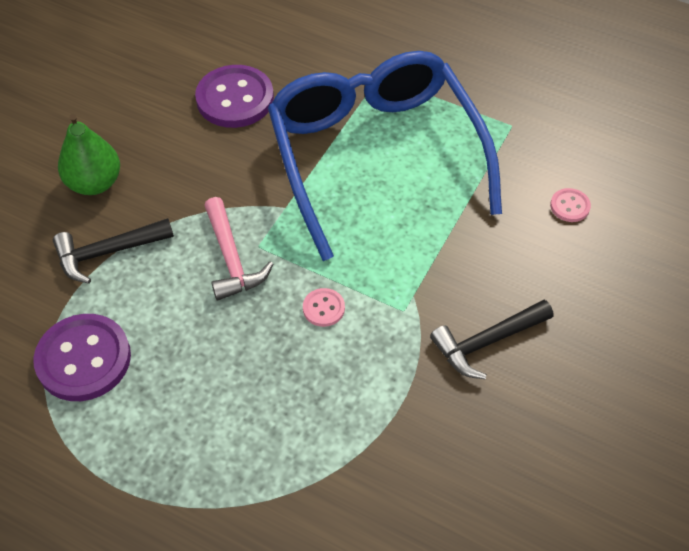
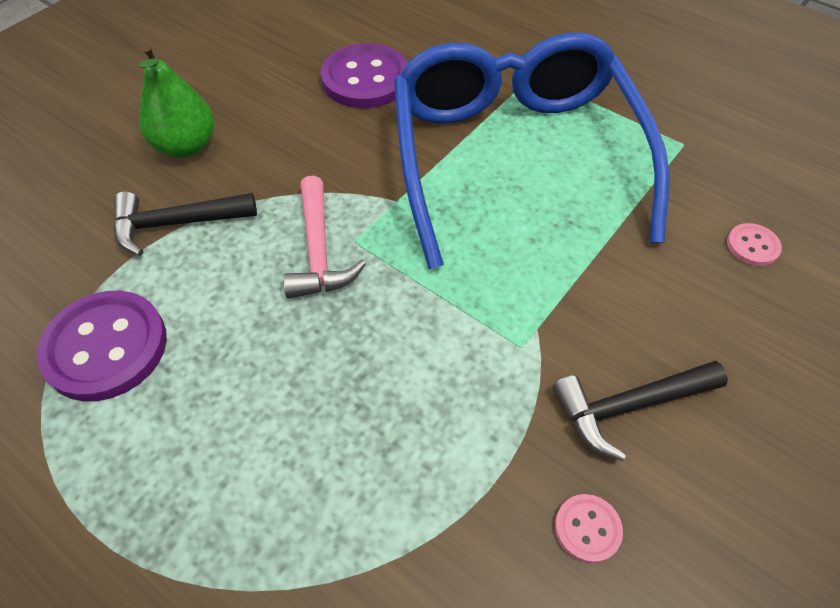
camera: 10 degrees right, 0 degrees up
pink button [303,288,345,327] -> pink button moved to [555,494,623,564]

